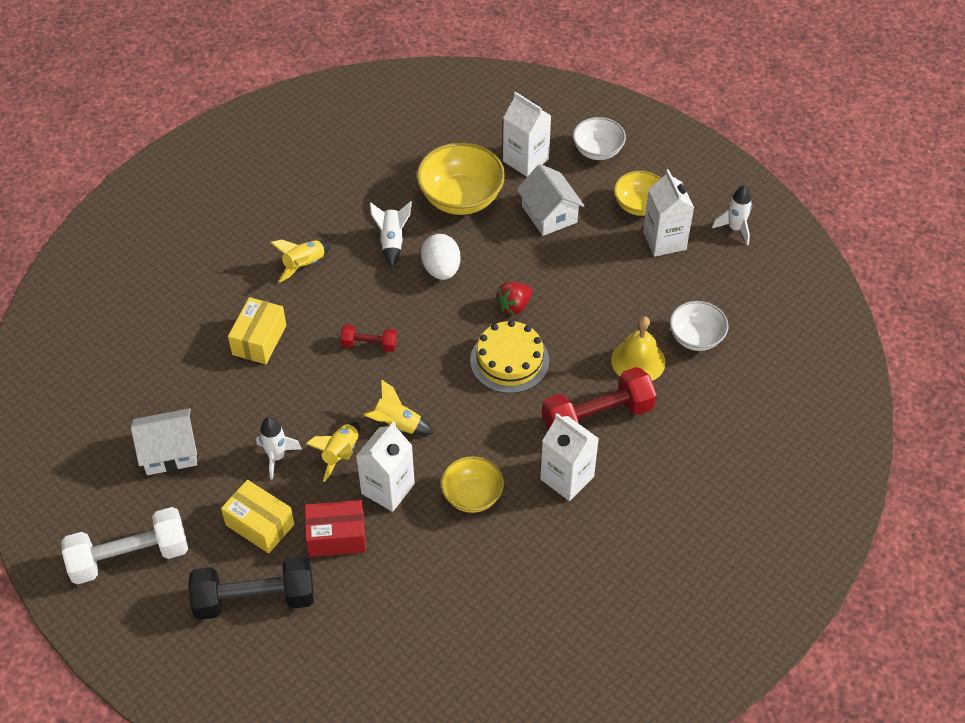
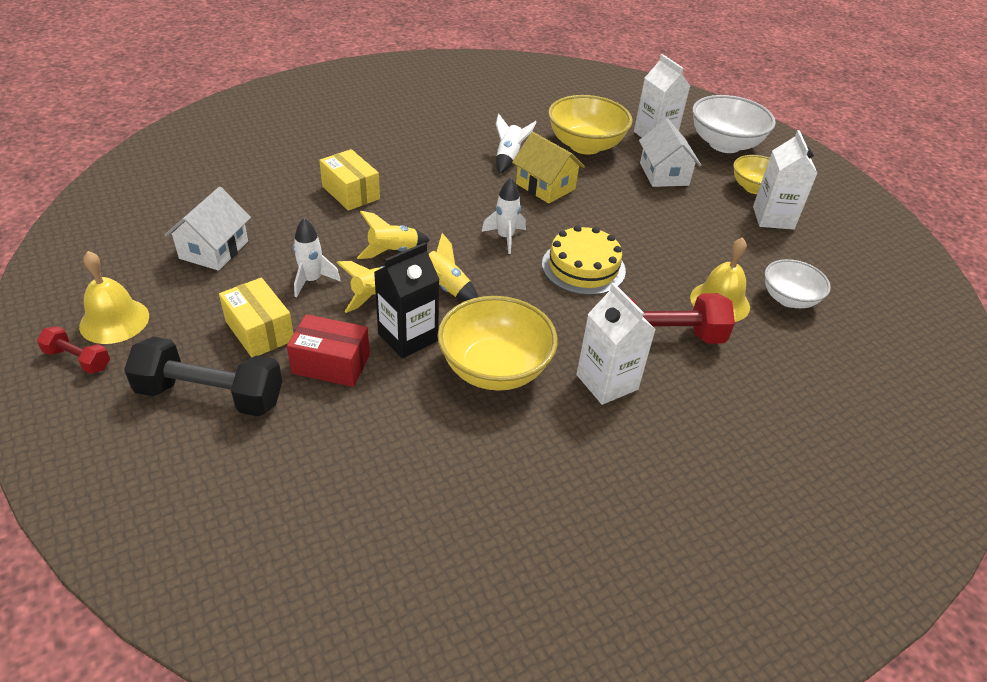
camera: 15 degrees right, 10 degrees down
white dumbbell [61,507,188,584] -> yellow bell [79,251,149,344]
white house [131,408,197,475] -> white house turned 75 degrees counterclockwise [165,187,251,271]
yellow box [228,297,286,364] -> yellow box turned 75 degrees counterclockwise [319,149,380,211]
yellow rocket [270,240,331,283] -> yellow rocket moved to [357,211,430,259]
red dumbbell [340,325,397,352] -> red dumbbell moved to [37,326,110,374]
white carton [356,421,415,512] -> black carton [374,242,440,359]
white egg [421,234,460,280] -> yellow house [512,132,585,204]
yellow bowl [441,456,504,513] -> yellow bowl [437,296,558,391], size x1.61
red strawberry [496,282,532,315] -> none
white bowl [573,117,626,160] -> white bowl [692,95,776,153], size x1.61
white rocket [712,185,752,245] -> white rocket moved to [482,178,526,254]

